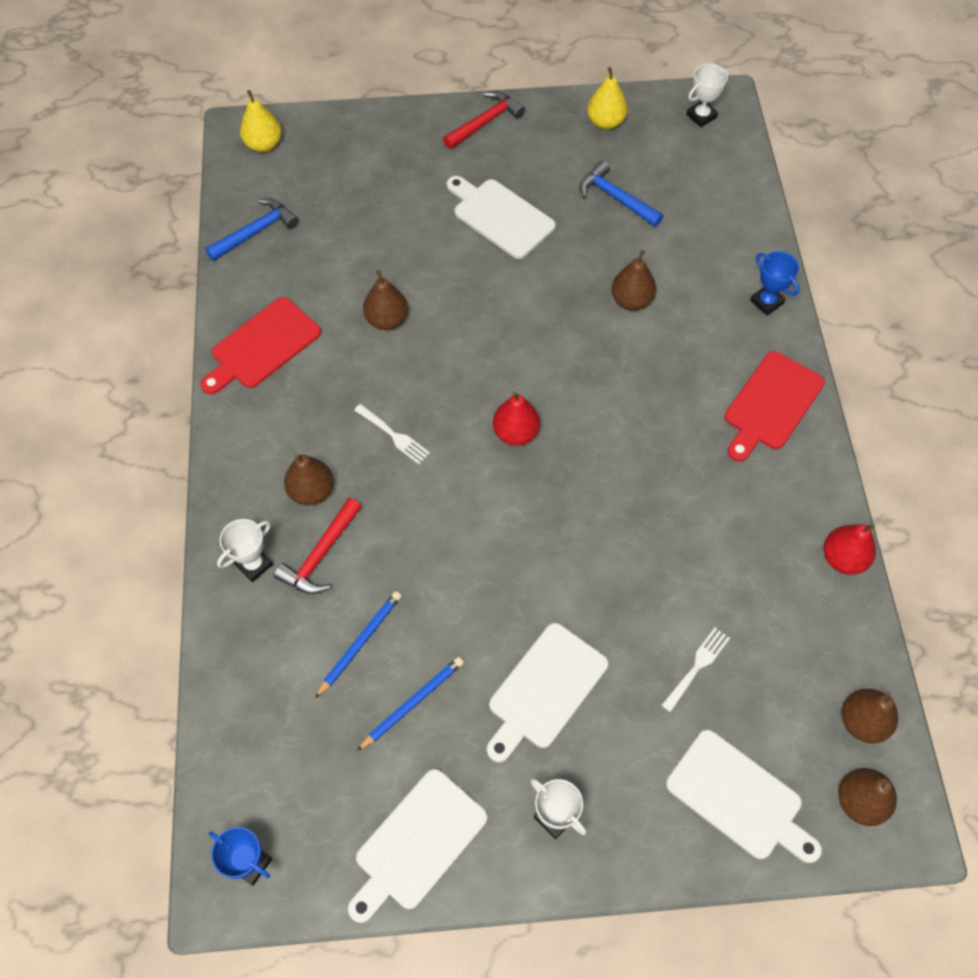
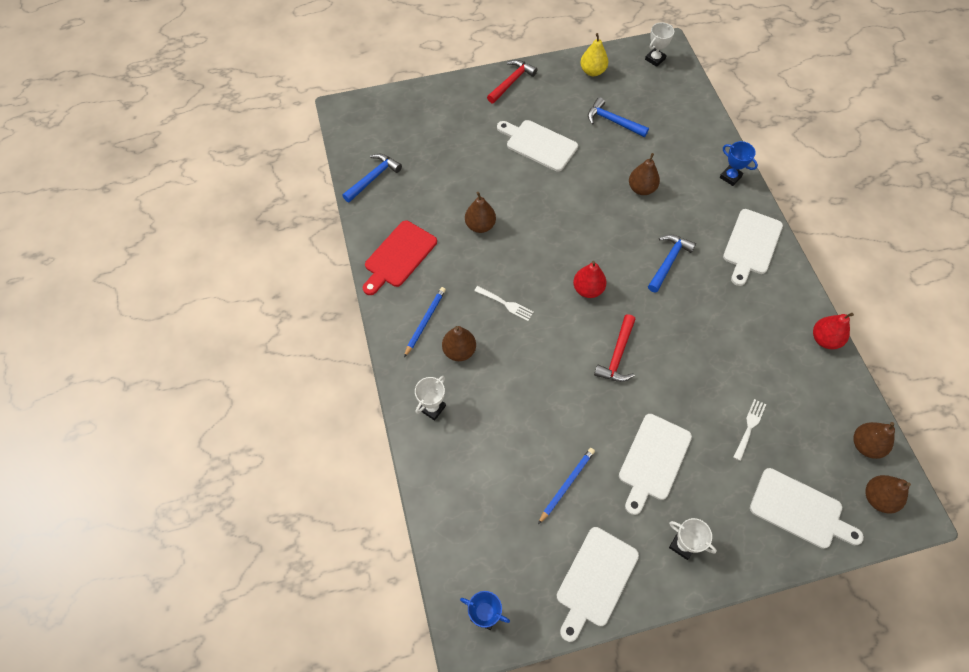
camera: 10 degrees left, 0 degrees up
yellow pear [240,90,282,152] -> none
red hammer [274,498,362,594] -> red hammer moved to [594,314,636,382]
blue pencil [315,591,401,698] -> blue pencil moved to [404,287,446,357]
red cutting board [724,351,825,462] -> white cutting board [723,209,783,286]
none -> blue hammer [648,235,696,292]

